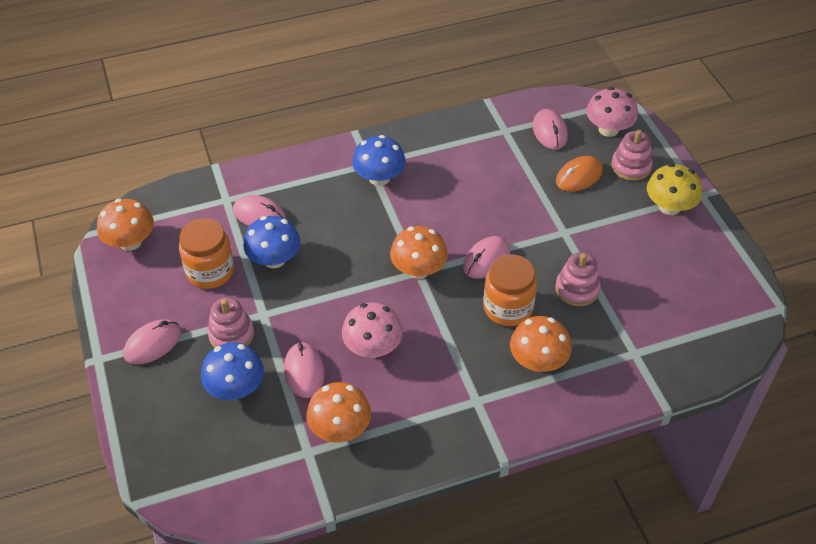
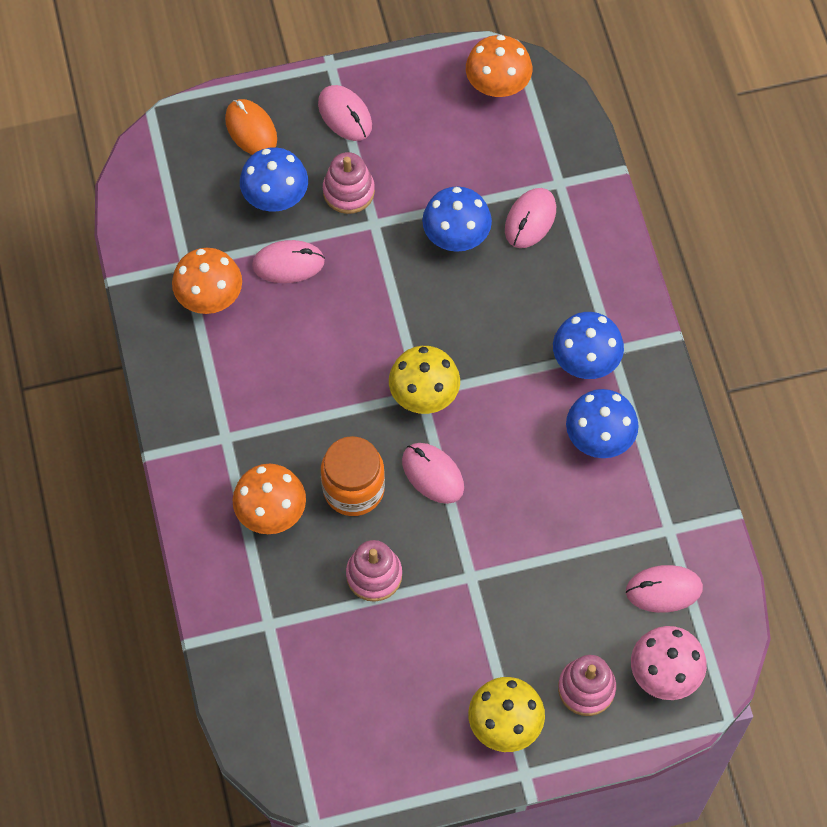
camera: 95 degrees right, 15 degrees up
orange jar [179,218,234,289] -> none
pink mushroom [342,302,403,358] -> none
orange mushroom [390,226,448,279] -> yellow mushroom [389,346,460,414]
orange mouse [556,156,603,192] -> orange mouse moved to [225,99,277,155]
none -> blue mushroom [566,389,639,458]

